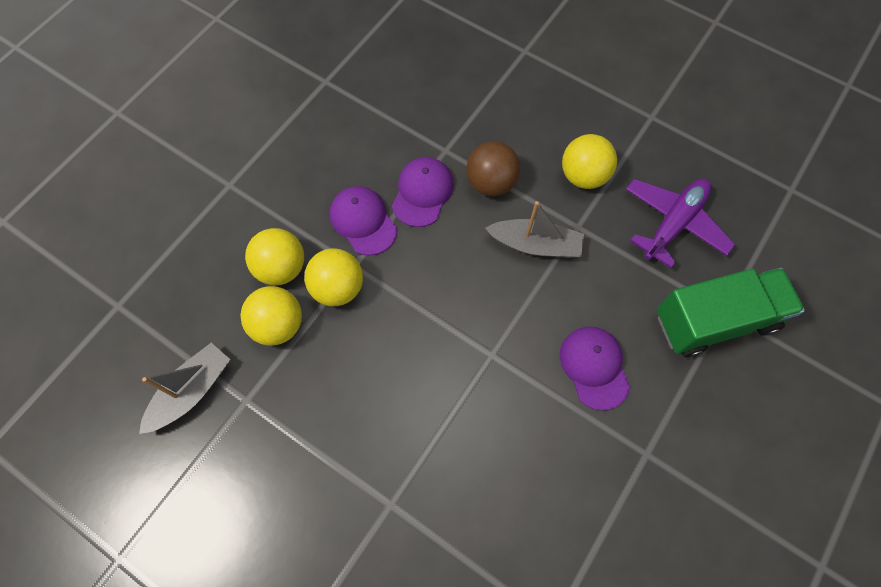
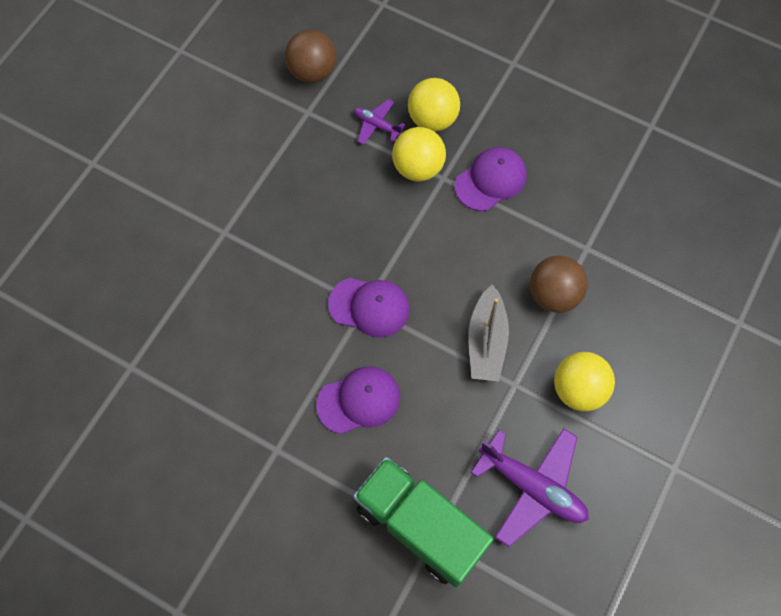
camera: 85 degrees right, 0 degrees up
grey boat [139,343,230,434] -> brown ball [285,30,336,83]
yellow ball [240,286,302,346] -> purple plane [354,99,406,145]
purple cap [392,157,454,227] -> purple cap moved to [328,278,410,338]
green truck [657,268,805,357] -> green truck turned 150 degrees clockwise [353,457,494,588]

